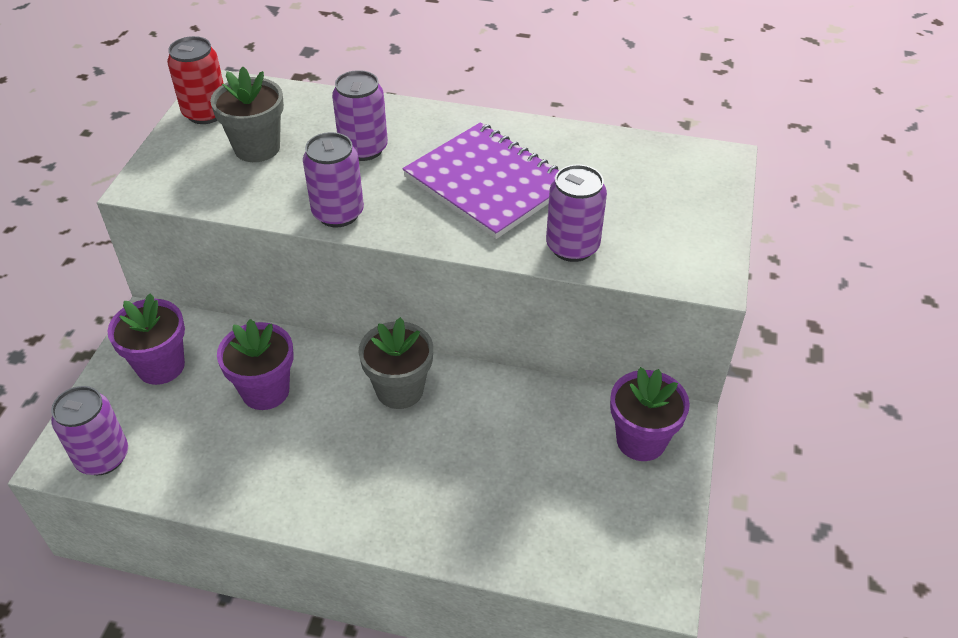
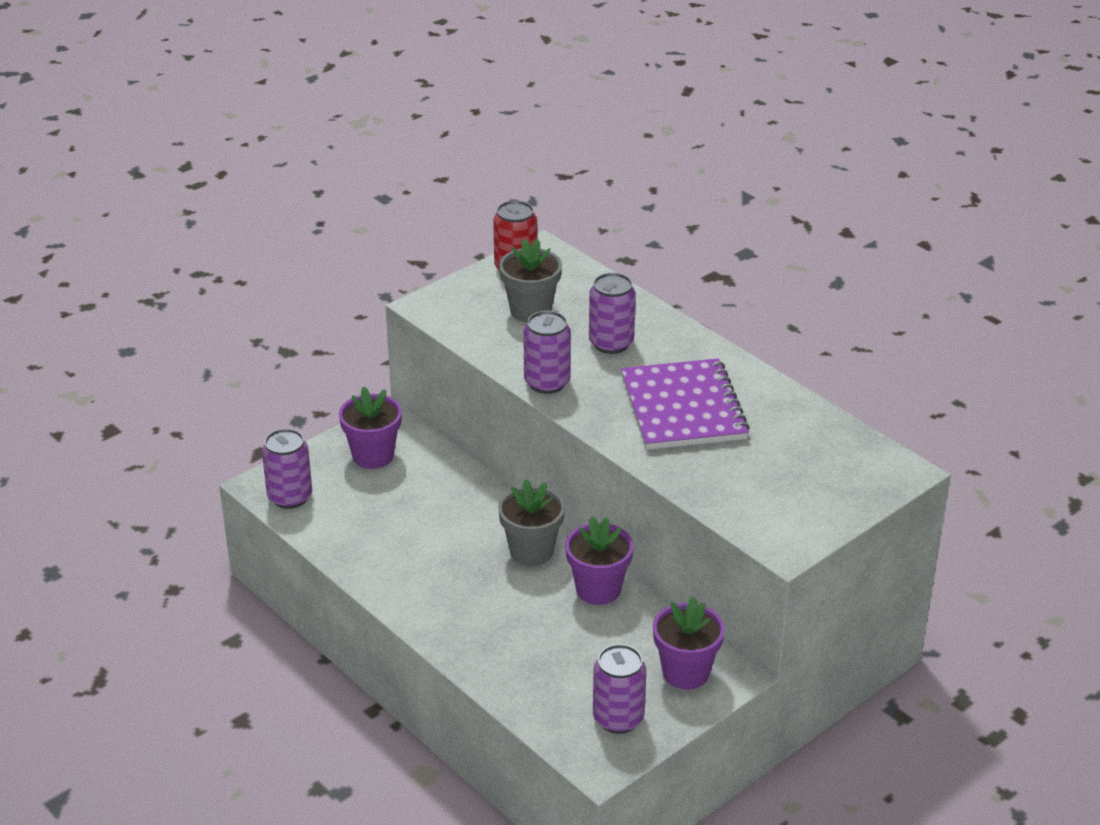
camera: 35 degrees right, 10 degrees down
purple flower pot [217,319,294,410] -> purple flower pot moved to [565,516,634,605]
purple can [546,164,607,262] -> purple can moved to [593,644,646,734]

